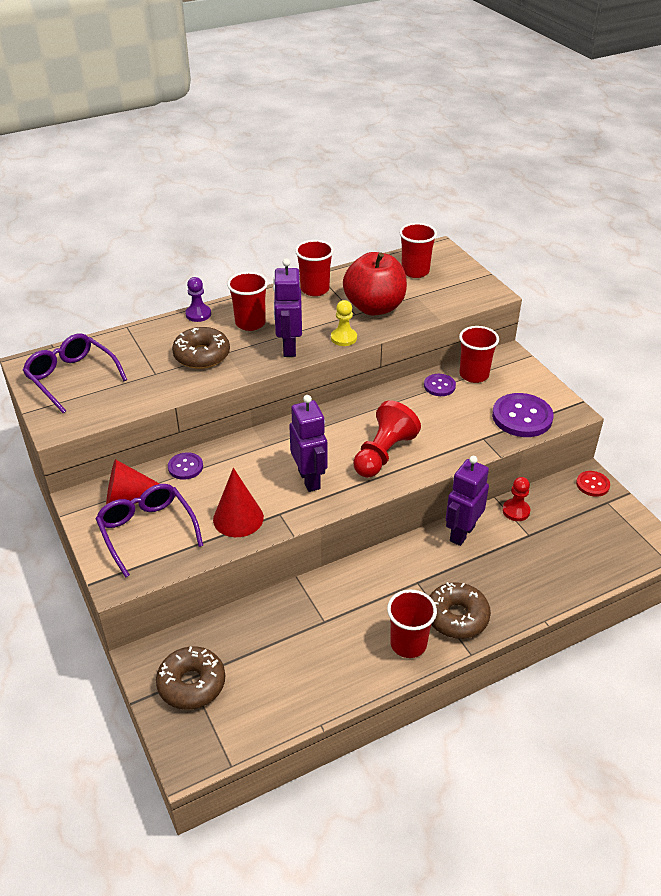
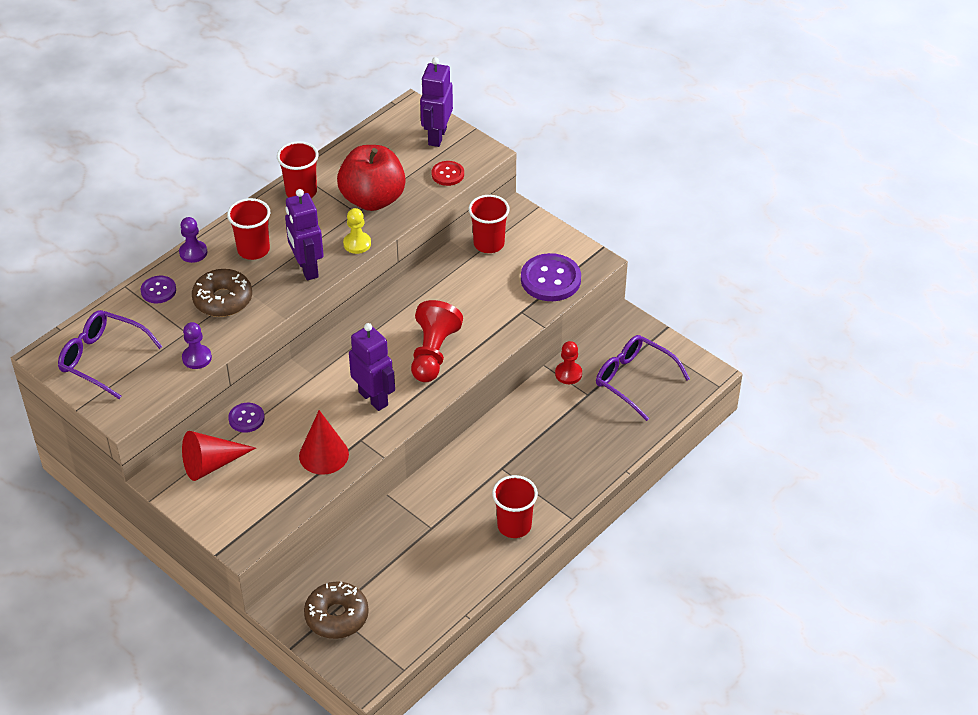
camera: 20 degrees left, 5 degrees up
purple glasses [96,484,203,578] -> purple glasses moved to [596,335,690,421]
red cup [399,223,437,278] -> none
purple button [424,374,456,396] -> purple button moved to [141,276,176,303]
brown donut [430,582,491,639] -> none
purple robot [446,456,489,546] -> purple robot moved to [420,57,453,147]
red button [576,471,610,497] -> red button moved to [432,161,464,186]
none -> purple pawn [182,322,212,369]

